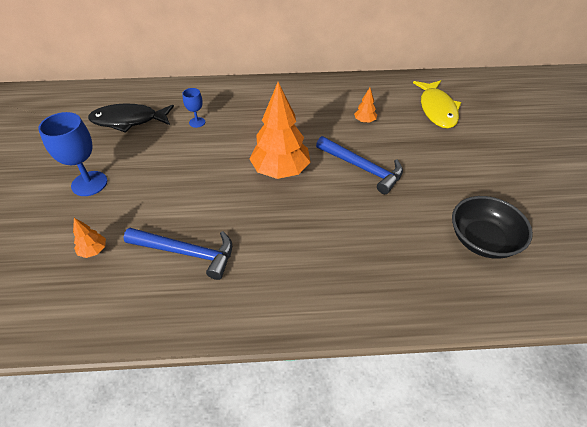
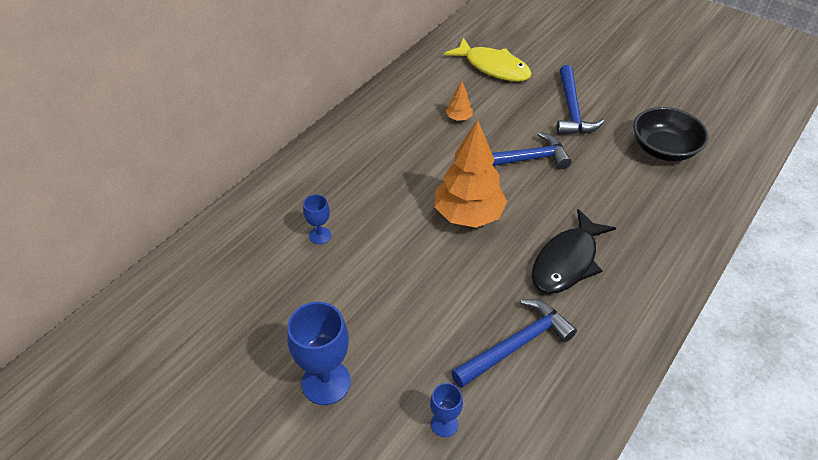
camera: 50 degrees left, 0 degrees up
orange tree [73,218,106,258] -> blue goblet [430,383,463,437]
black fish [88,104,174,133] -> black fish moved to [532,209,616,294]
none -> blue hammer [556,65,604,135]

